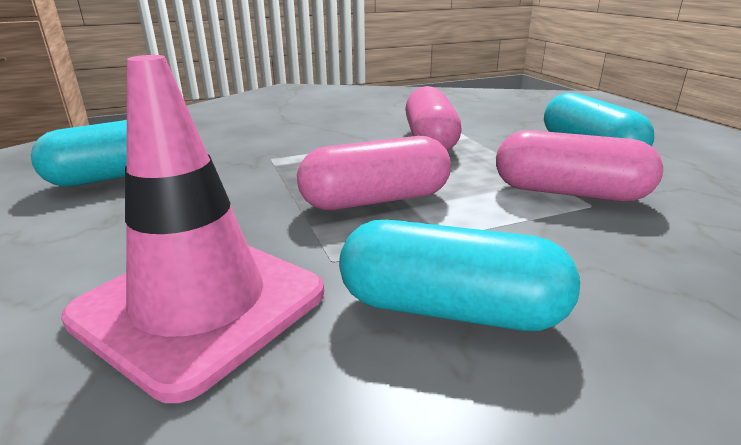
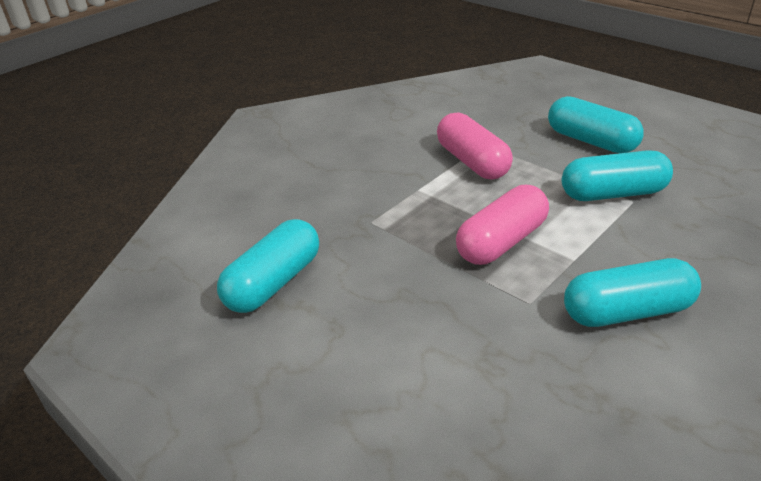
camera: 25 degrees left, 10 degrees up
pink traffic cone [61,55,324,403] -> none
pink capsule [496,130,663,201] -> turquoise capsule [562,150,673,201]

